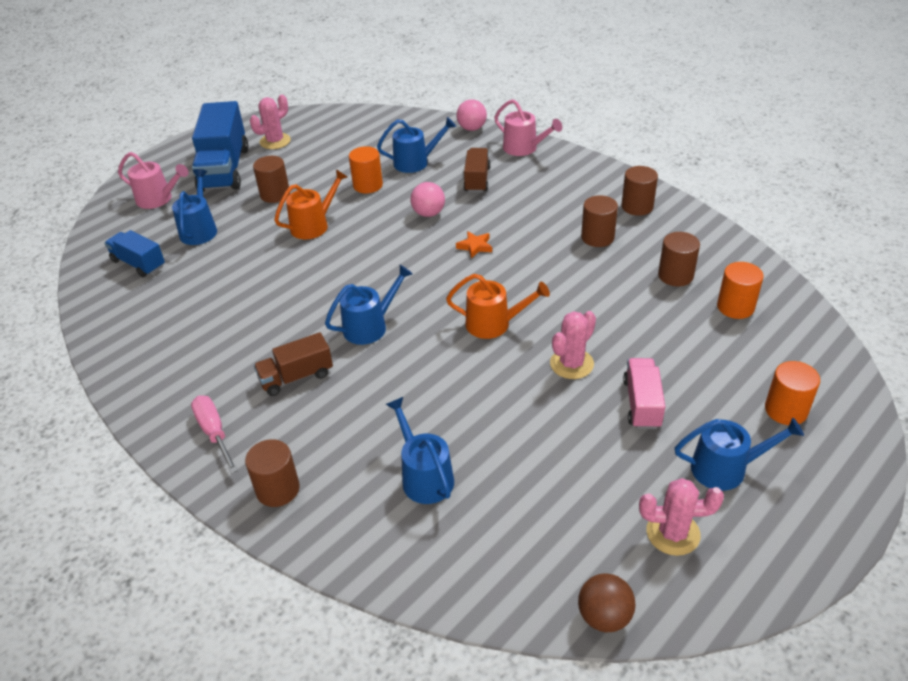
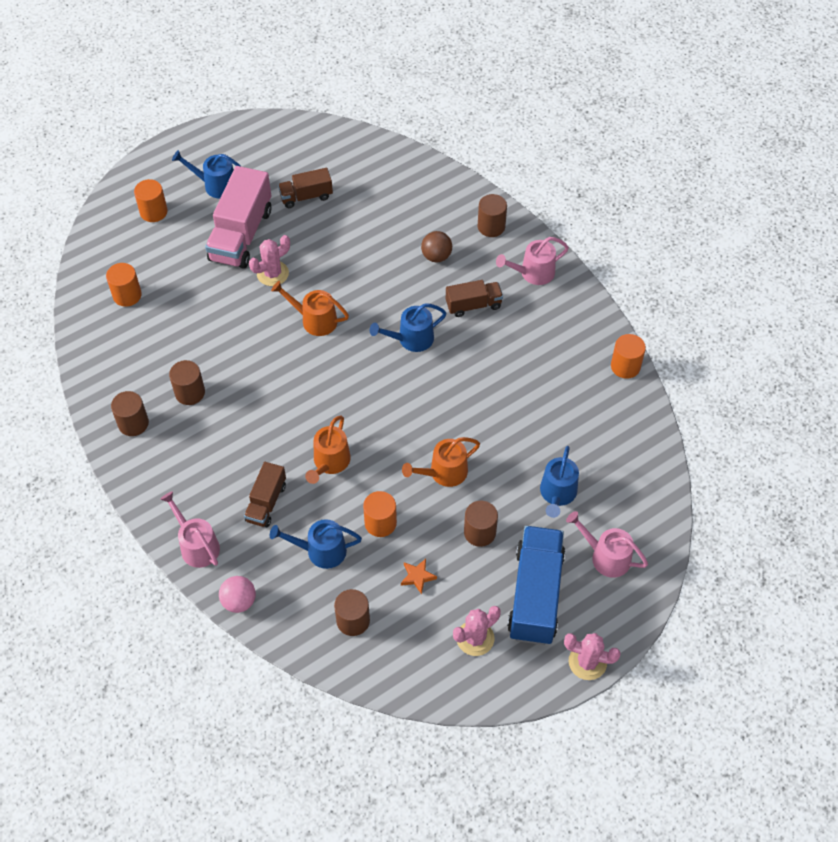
camera: 170 degrees left, 15 degrees up
blue truck [104,230,165,277] -> none
pink screwdriver [191,396,238,474] -> pink watering can [496,237,569,285]
blue watering can [385,397,454,504] -> none
pink ball [410,182,445,217] -> orange watering can [305,415,351,484]
orange star [456,231,492,259] -> orange star moved to [401,559,437,594]
brown ball [578,573,636,632] -> brown ball moved to [421,231,452,263]
pink truck [623,358,665,429] -> pink truck [205,166,271,269], size x1.82
pink cactus [639,478,724,556] -> pink cactus moved to [564,633,621,680]
brown cylinder [658,232,700,286] -> brown cylinder moved to [334,589,370,636]
none -> brown truck [278,168,333,208]
none -> orange cylinder [611,334,646,379]

